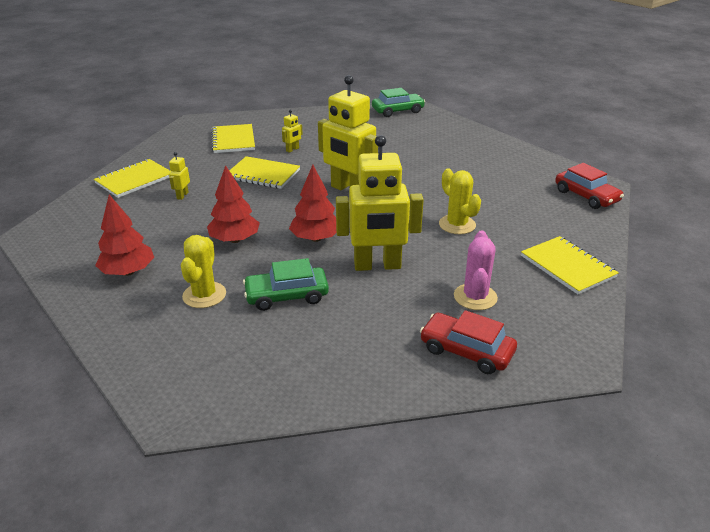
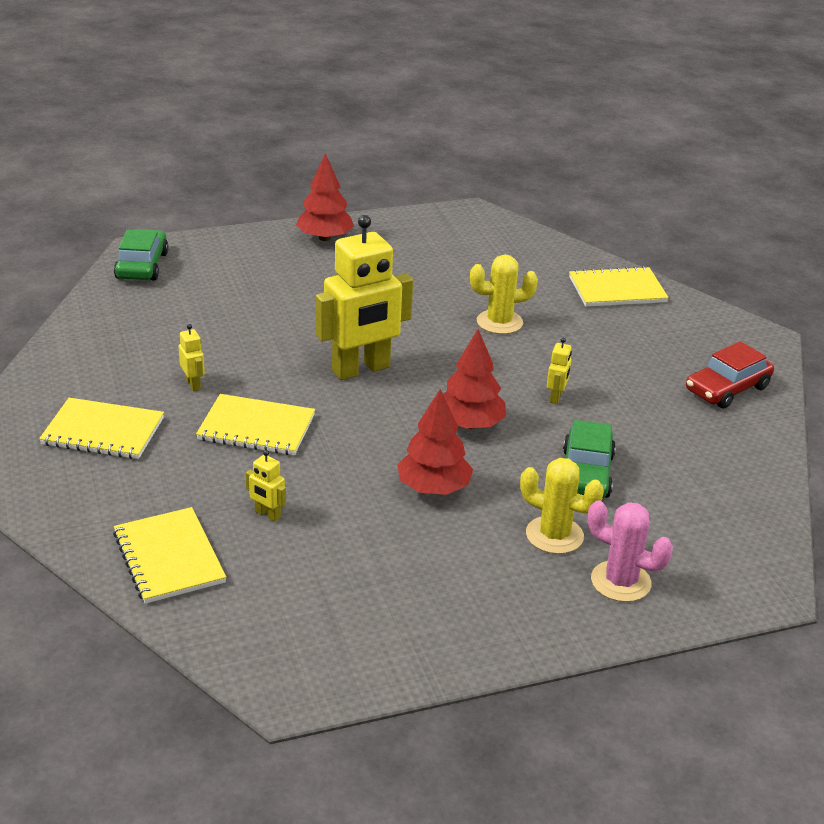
camera: 70 degrees left, 0 degrees up
red tree [95,195,154,276] -> red tree moved to [296,153,354,241]
yellow notebook [229,156,300,189] -> yellow notebook turned 60 degrees clockwise [196,394,315,455]
yellow robot [336,135,424,271] -> yellow robot [547,338,572,404], size x0.40
pink cactus [454,230,498,310] -> pink cactus moved to [588,500,673,602]
red car [555,163,624,209] -> none

